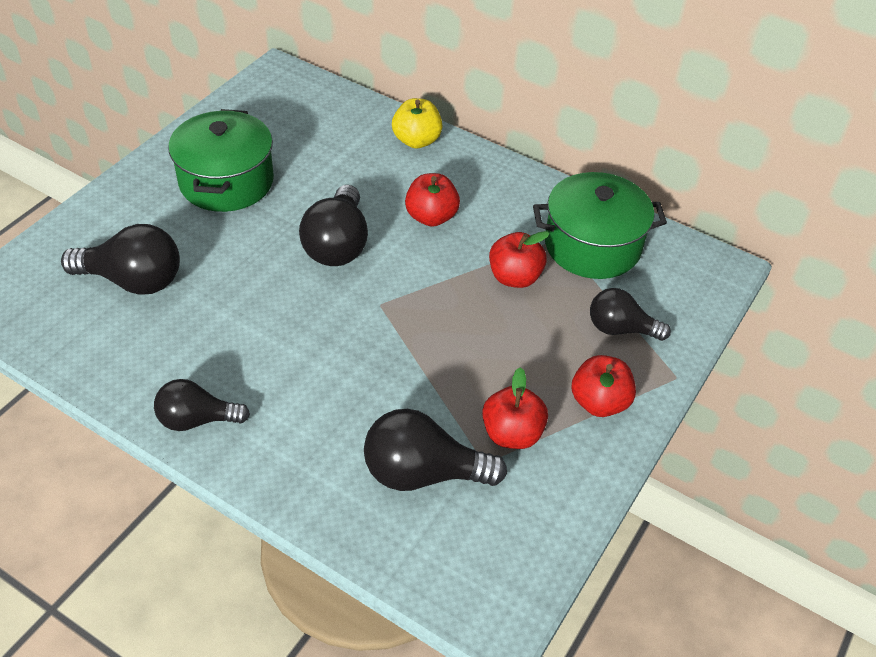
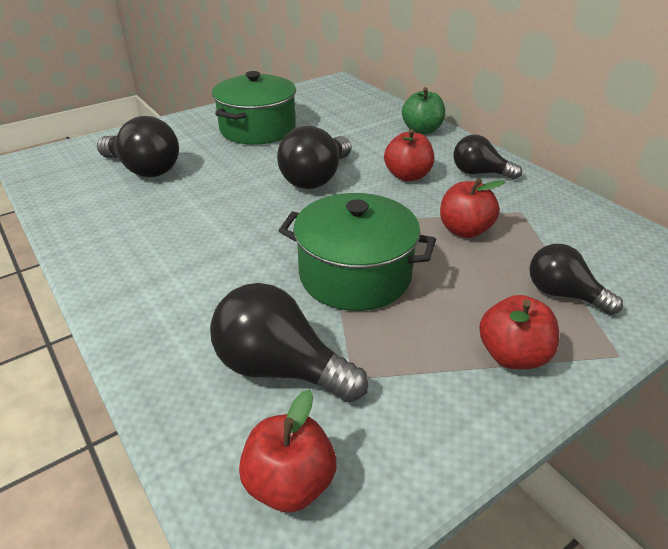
camera: 25 degrees right, 10 degrees down
black light bulb [154,379,250,431] -> black light bulb moved to [454,135,522,180]
yellow apple [392,98,443,149] -> green apple [402,87,445,134]
red apple [482,367,548,449] -> red apple moved to [239,390,337,513]
green pot [533,172,667,279] -> green pot moved to [279,193,436,311]

